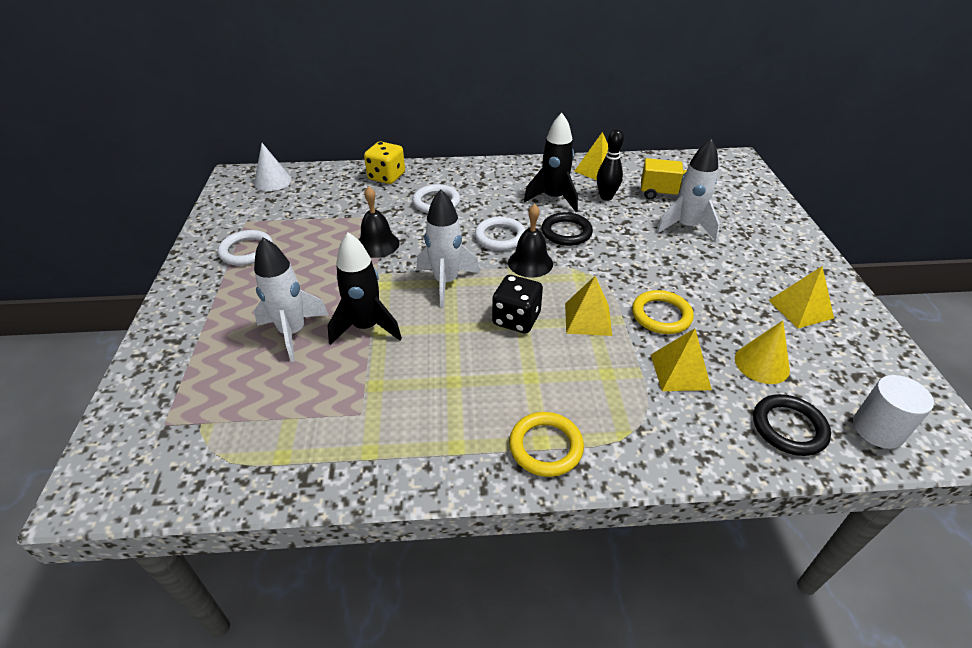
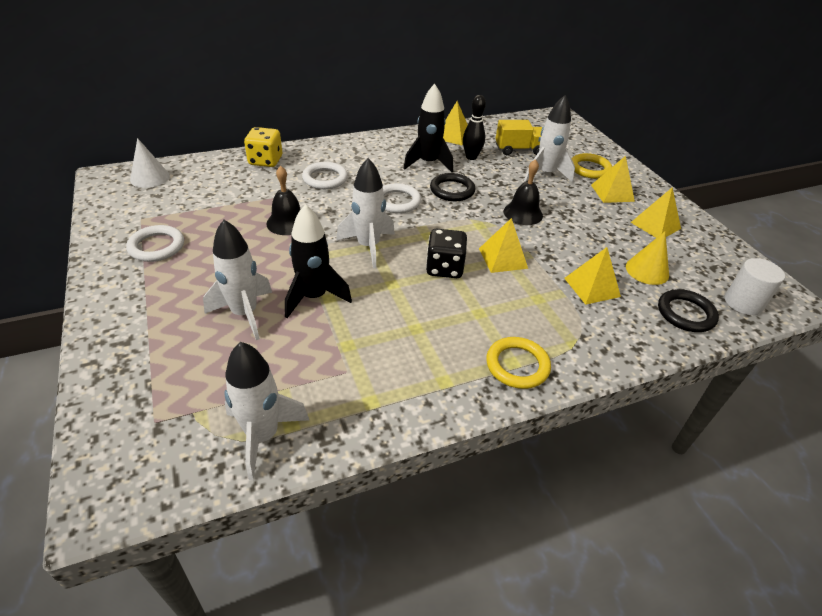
camera: 20 degrees left, 0 degrees up
black bell [508,204,553,278] -> black bell moved to [503,159,543,225]
yellow ring [632,290,694,334] -> yellow ring moved to [571,153,612,179]
none -> white rocket [224,342,309,480]
none -> yellow pyramid [591,156,635,203]

